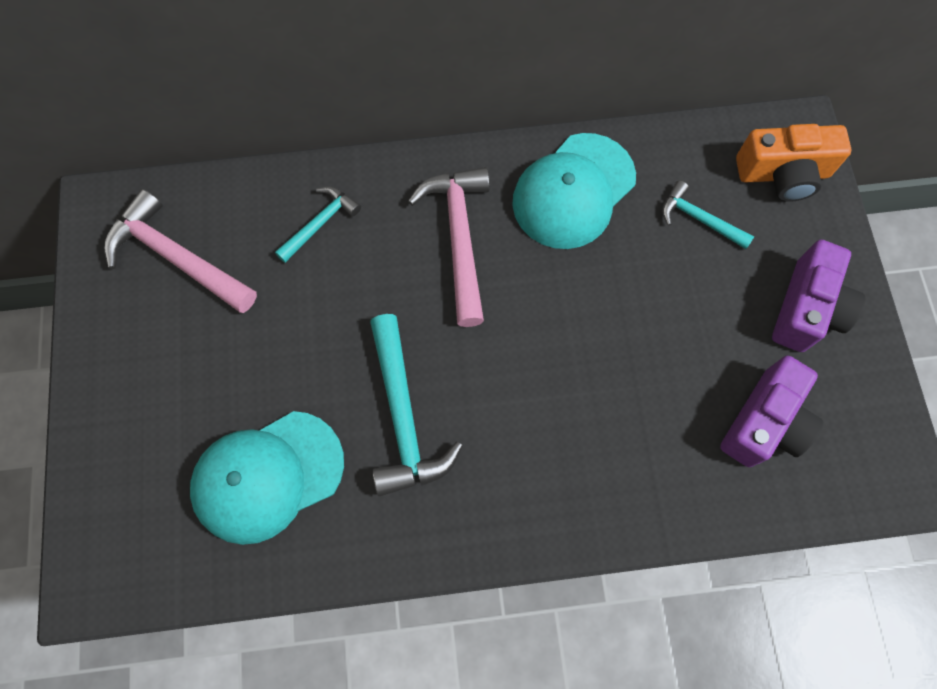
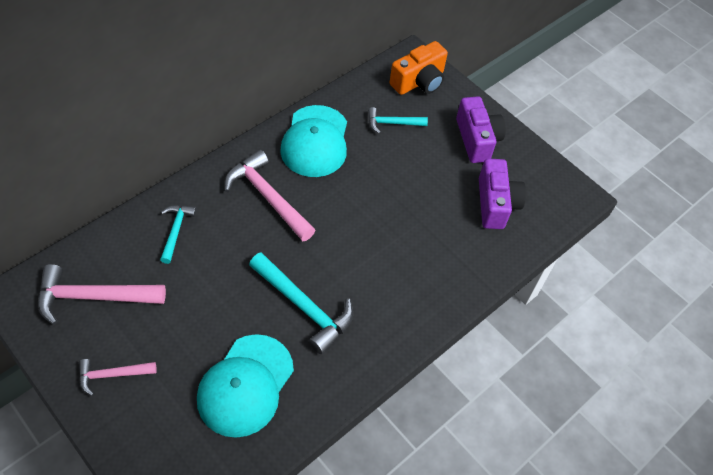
camera: 40 degrees left, 15 degrees down
none -> pink hammer [79,359,157,396]

